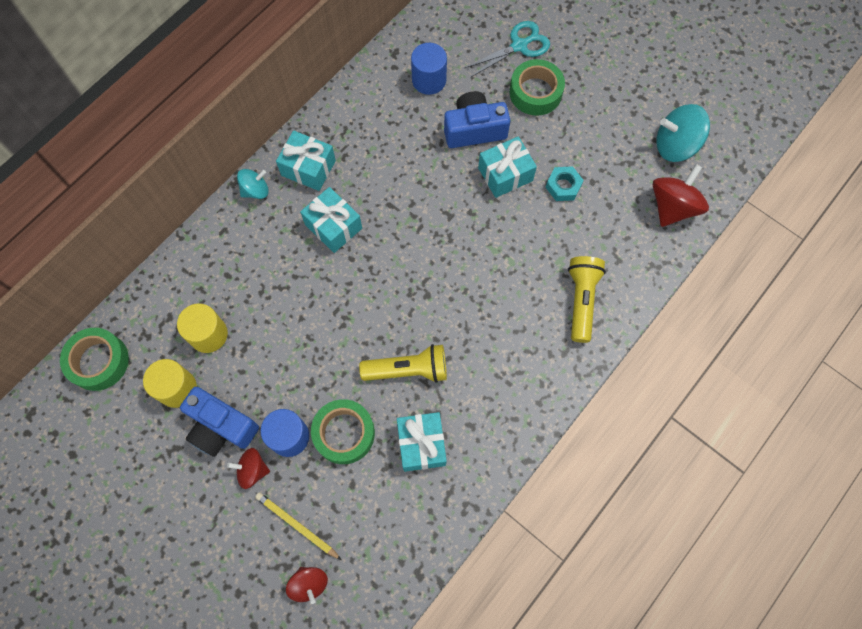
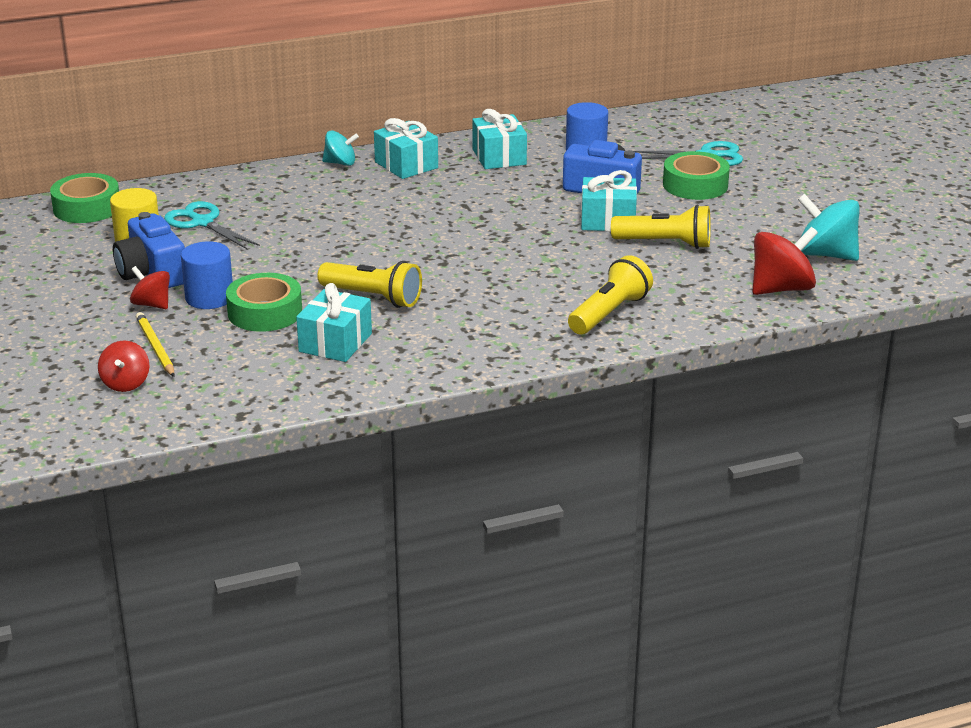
camera: 30 degrees right, 40 degrees down
yellow cylinder [177,304,228,353] -> turquoise scissors [164,201,260,250]
turquoise gift [300,187,362,253] -> turquoise gift moved to [472,109,527,169]
turquoise nut [545,166,584,201] -> yellow flashlight [611,204,711,249]

